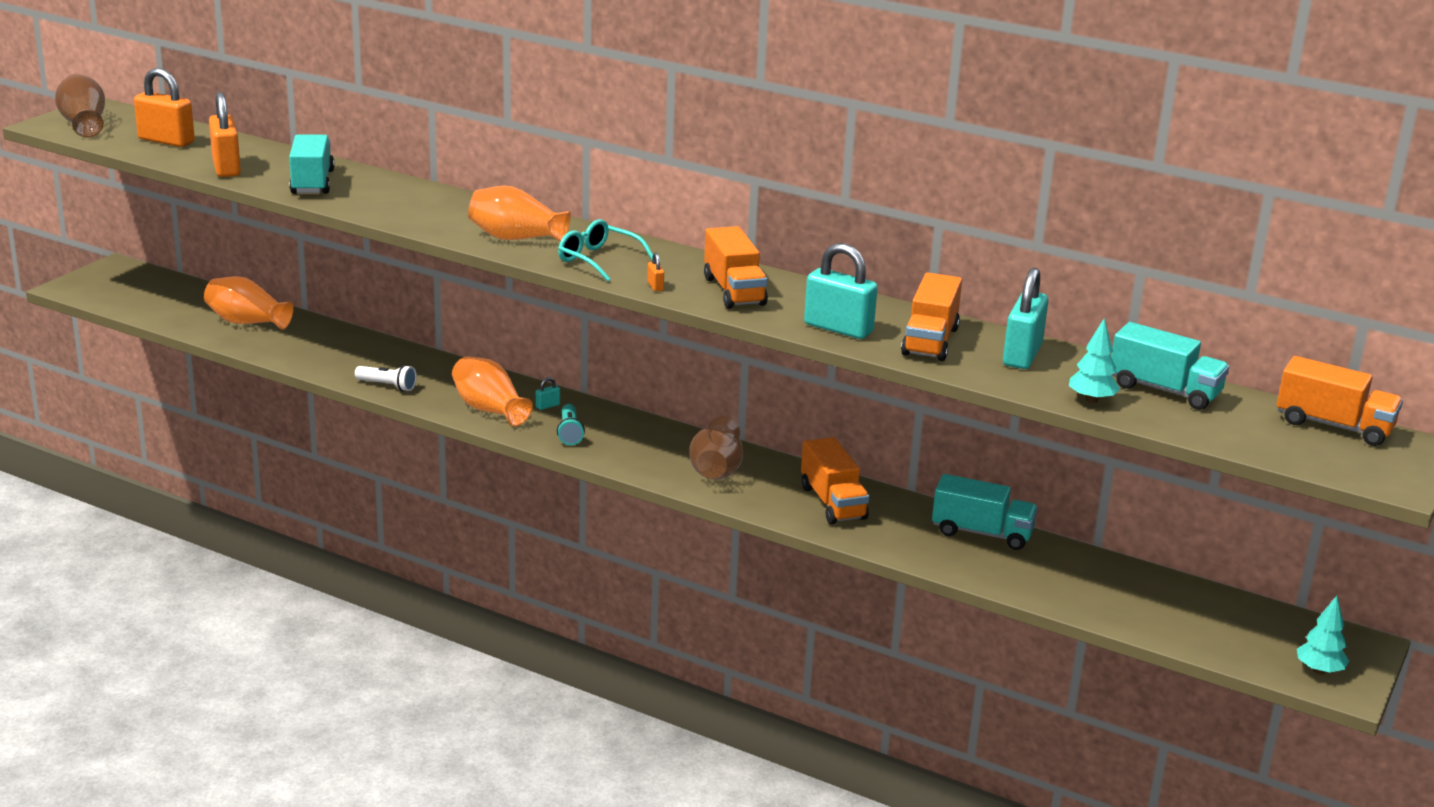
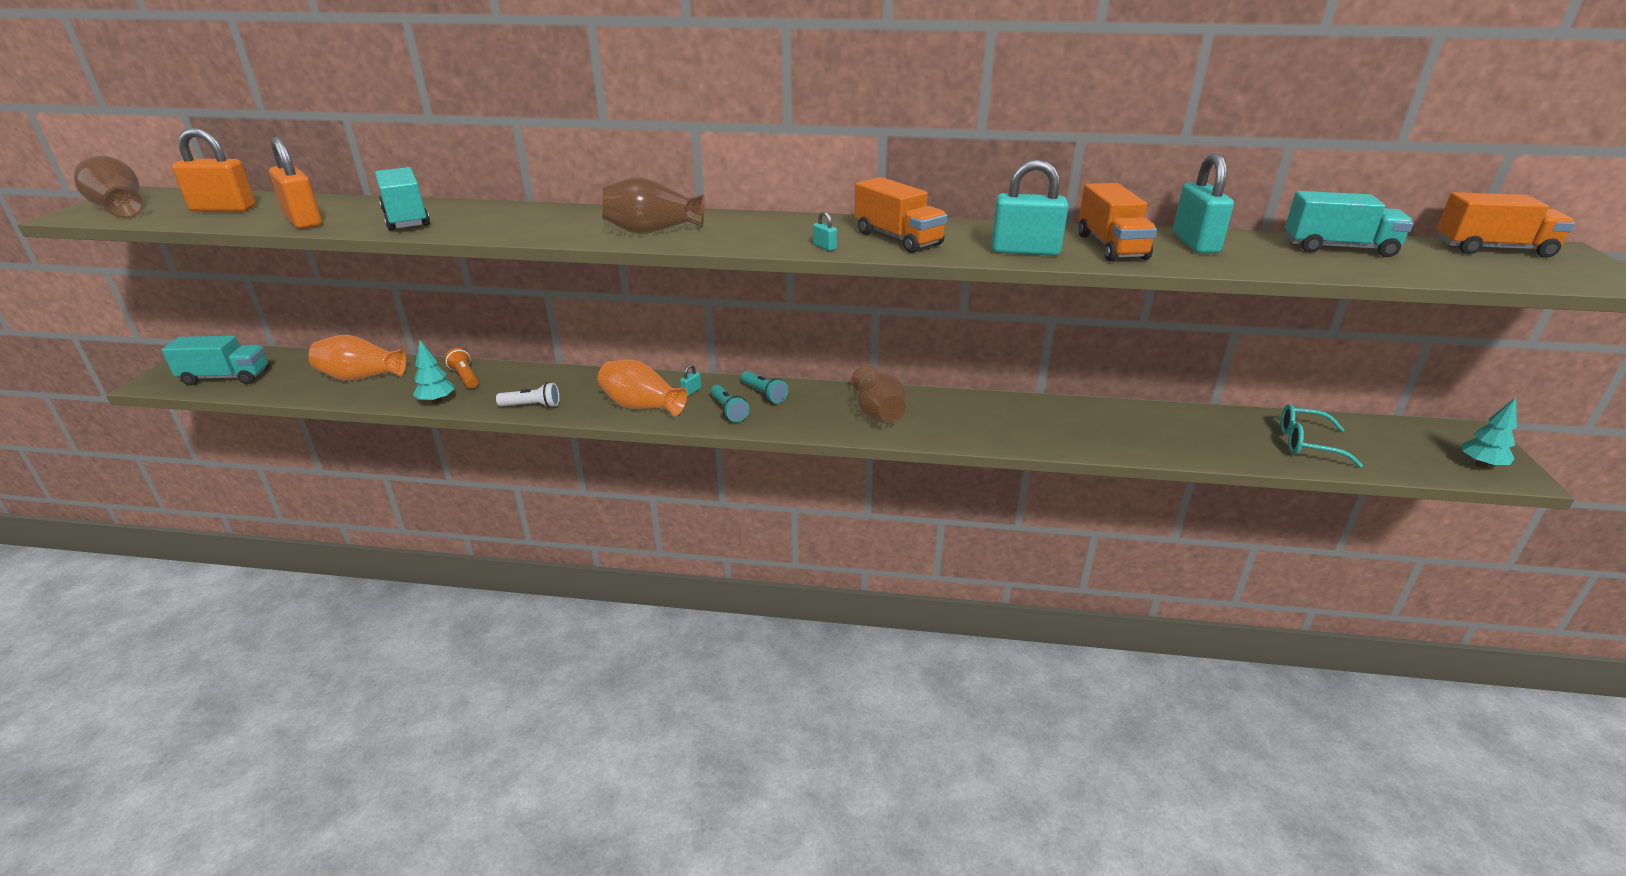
camera: 20 degrees left, 5 degrees up
orange vase [468,186,571,242] -> brown vase [602,177,705,234]
turquoise glasses [558,219,653,282] -> turquoise glasses moved to [1281,404,1363,468]
orange padlock [647,253,664,291] -> turquoise padlock [813,211,837,251]
orange truck [801,437,869,524] -> none
turquoise truck [932,474,1038,550] -> turquoise truck moved to [162,336,269,386]
turquoise tree [1069,318,1120,403] -> turquoise tree moved to [413,340,454,404]
none -> orange flashlight [445,348,478,388]
none -> turquoise flashlight [741,371,788,404]

